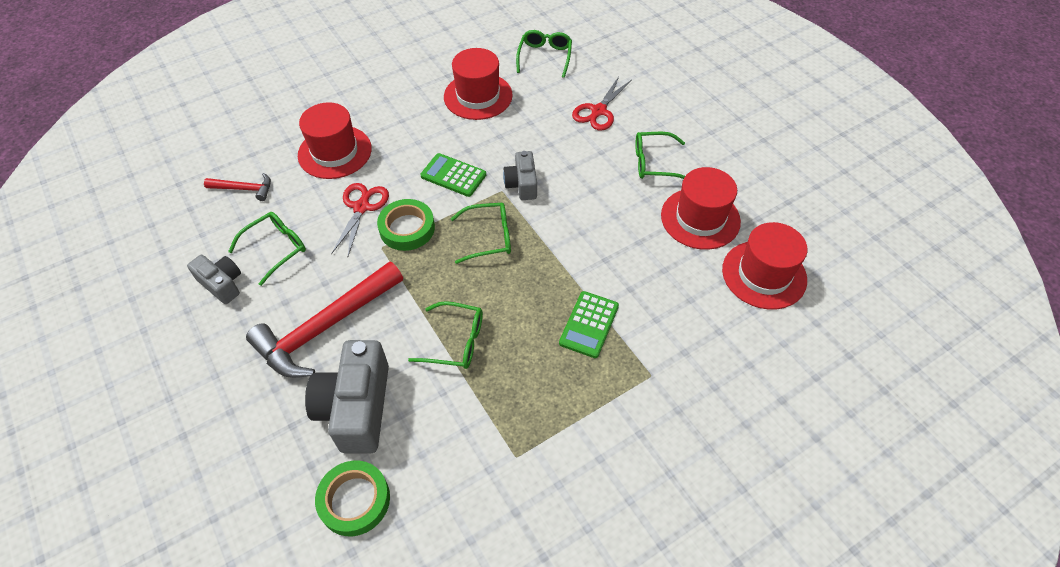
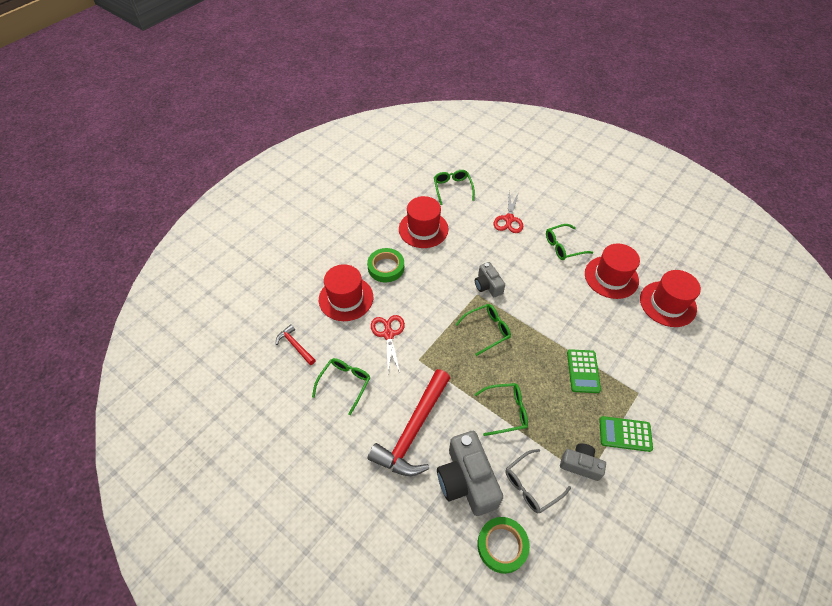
camera: 20 degrees left, 0 degrees up
grey camera [187,255,241,304] -> grey camera moved to [560,443,606,481]
red hammer [204,173,271,201] -> red hammer turned 120 degrees counterclockwise [276,324,316,365]
green tape [377,199,435,251] -> green tape moved to [367,248,404,282]
green calculator [420,153,486,197] -> green calculator moved to [599,416,653,452]
none -> grey glasses [505,449,571,513]

